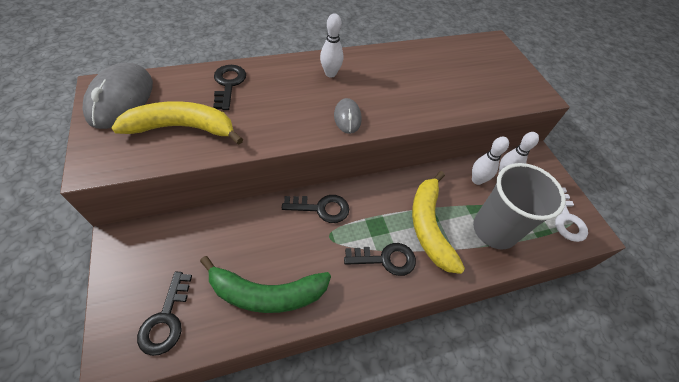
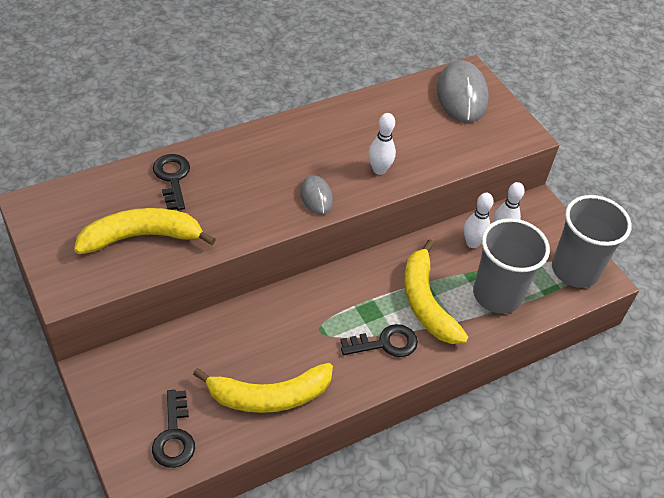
camera: 10 degrees left, 5 degrees down
grey mouse [83,63,153,129] -> grey mouse moved to [437,60,489,123]
green banana [200,256,331,313] -> yellow banana [193,363,333,413]
black key [282,195,349,223] -> none
white bowling pin [320,13,343,78] -> white bowling pin moved to [368,113,396,175]
white key [555,187,588,242] -> grey cup [552,195,632,288]

